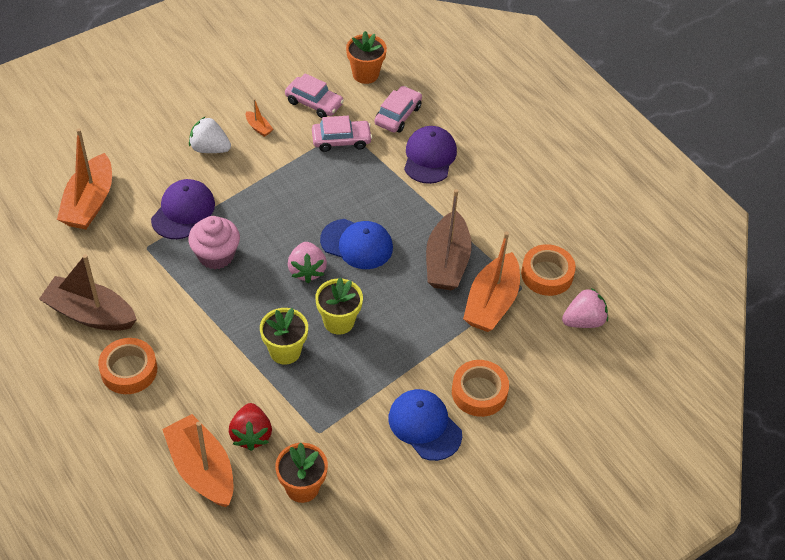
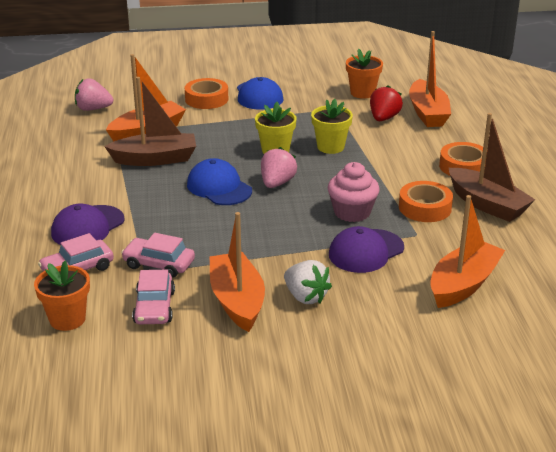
camera: 150 degrees left, 20 degrees down
orange boat [246,99,273,137] -> orange boat [210,212,265,332], size x2.42
pink car [285,73,344,118] -> pink car turned 150 degrees counterclockwise [132,270,175,324]
brown boat [426,189,472,290] -> brown boat turned 45 degrees clockwise [104,77,196,166]
orange tape [521,244,576,296] -> orange tape moved to [399,181,453,222]

